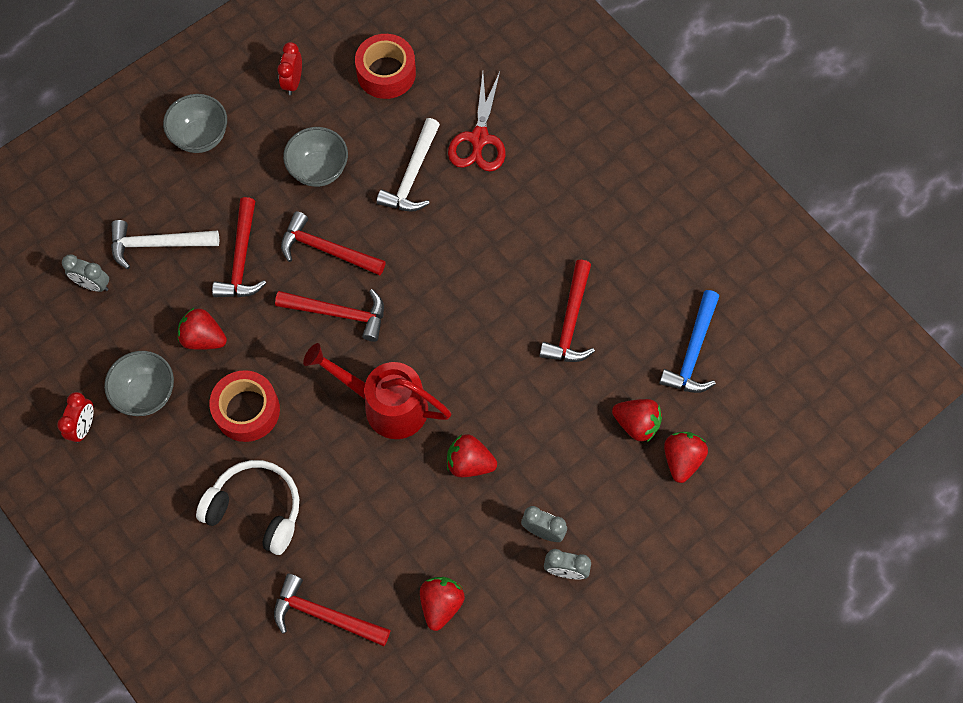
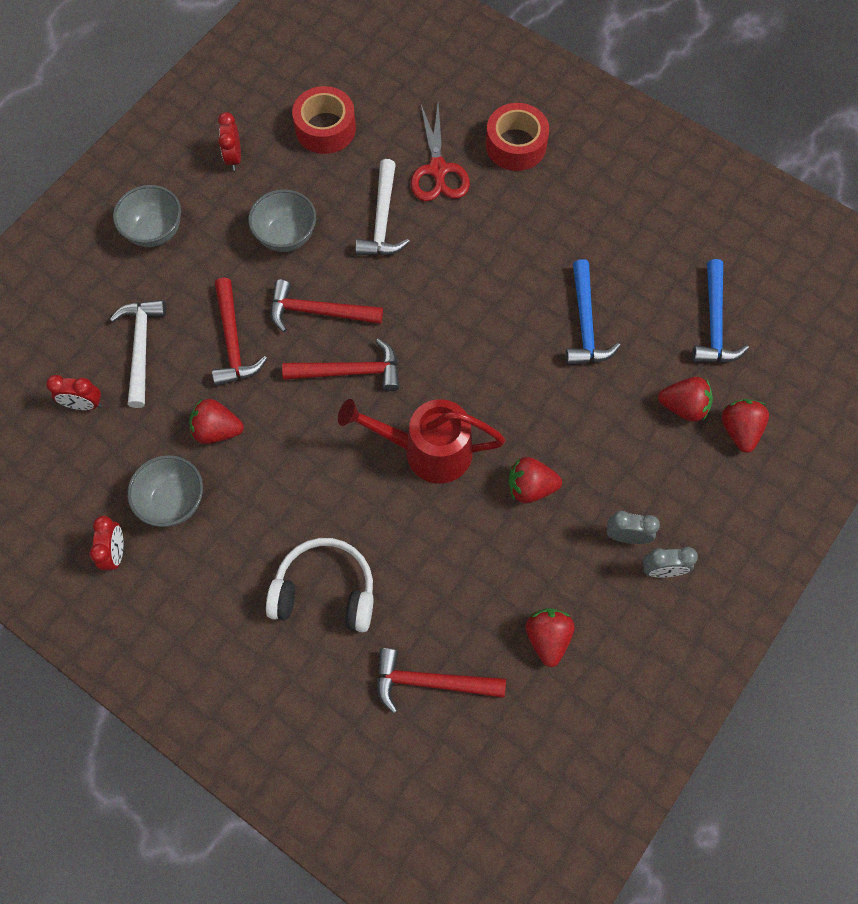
camera: 15 degrees left, 0 degrees up
grey clock [62,255,109,292] -> red clock [46,375,102,410]
white hammer [111,220,219,269] -> white hammer turned 105 degrees clockwise [110,300,166,408]
red tape [209,370,280,442] -> red tape moved to [486,103,549,171]
red hammer [539,260,595,362] -> blue hammer [566,259,621,365]

